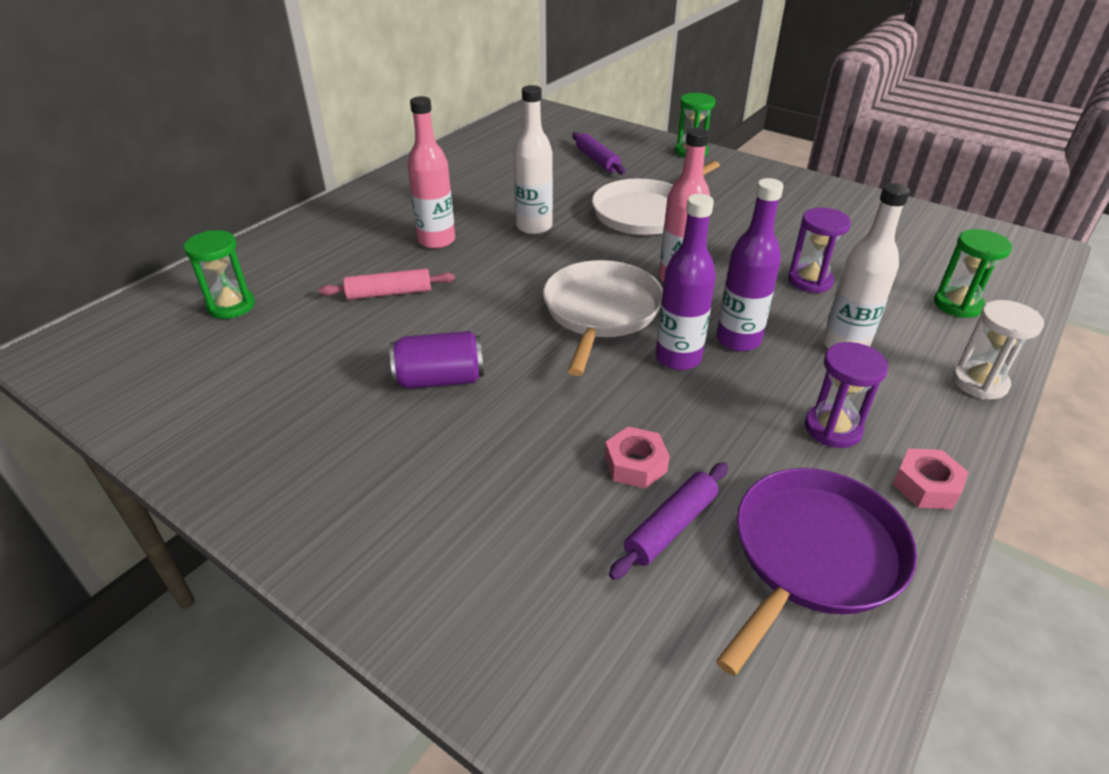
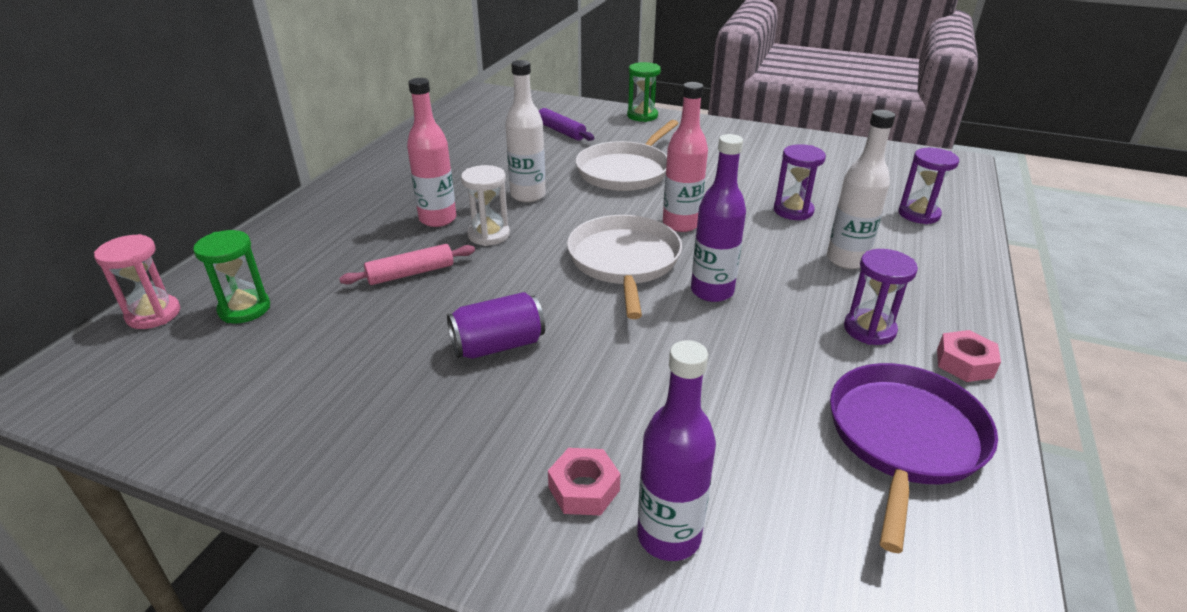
camera: 15 degrees left, 5 degrees down
pink nut [605,427,670,489] -> pink nut moved to [548,448,621,516]
purple rolling pin [609,462,728,580] -> none
purple bottle [716,178,784,351] -> purple bottle moved to [637,340,716,561]
green hourglass [934,229,1012,318] -> purple hourglass [898,148,959,224]
white hourglass [952,300,1044,400] -> white hourglass moved to [461,165,510,246]
none -> pink hourglass [94,234,180,329]

